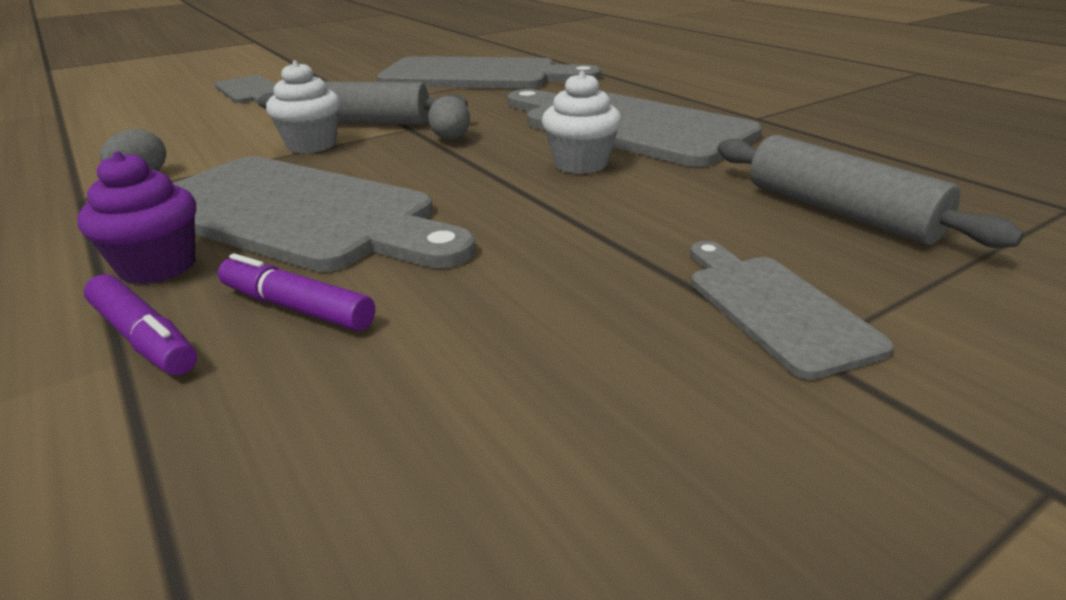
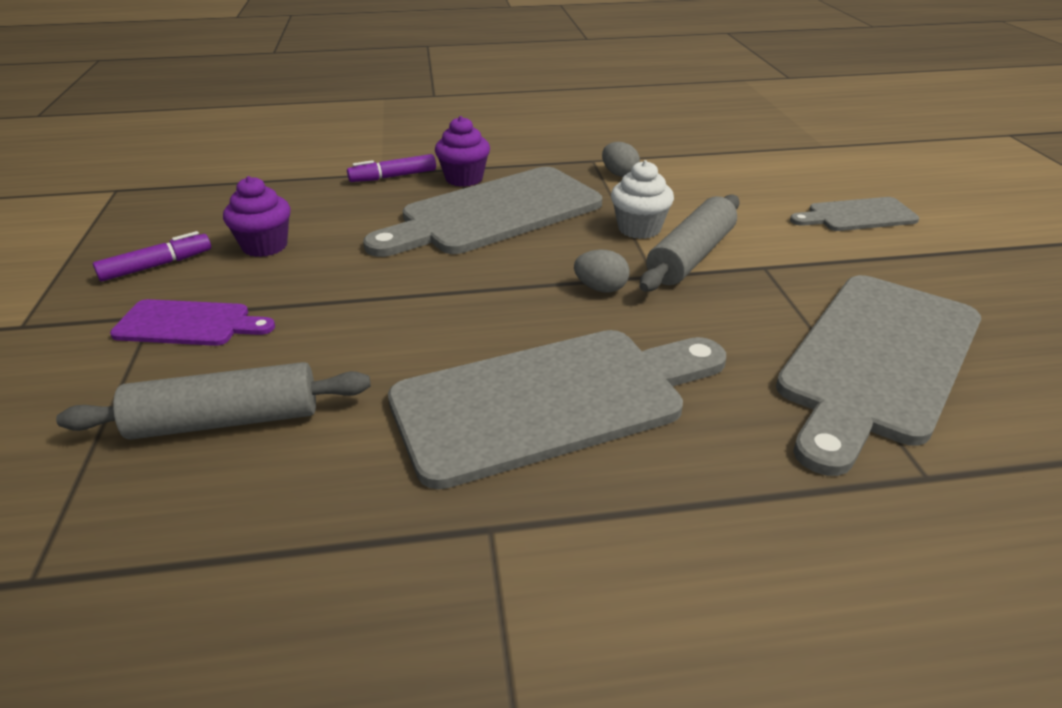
camera: 115 degrees right, 5 degrees up
purple marker [218,253,375,331] -> purple marker moved to [93,231,211,282]
white cupcake [542,71,622,174] -> none
grey cutting board [690,241,894,380] -> purple cutting board [110,299,275,346]
none -> purple cupcake [223,176,291,257]

